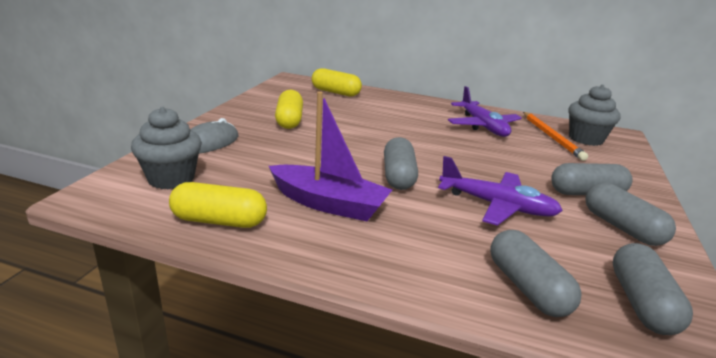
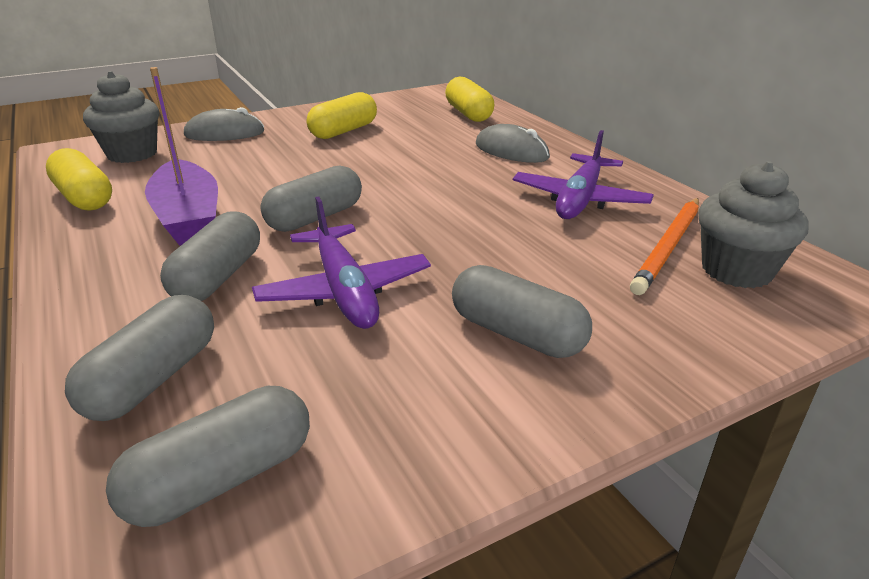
camera: 45 degrees right, 5 degrees up
grey capsule [585,183,676,246] -> grey capsule moved to [160,211,260,301]
none -> grey mouse [476,124,550,163]

